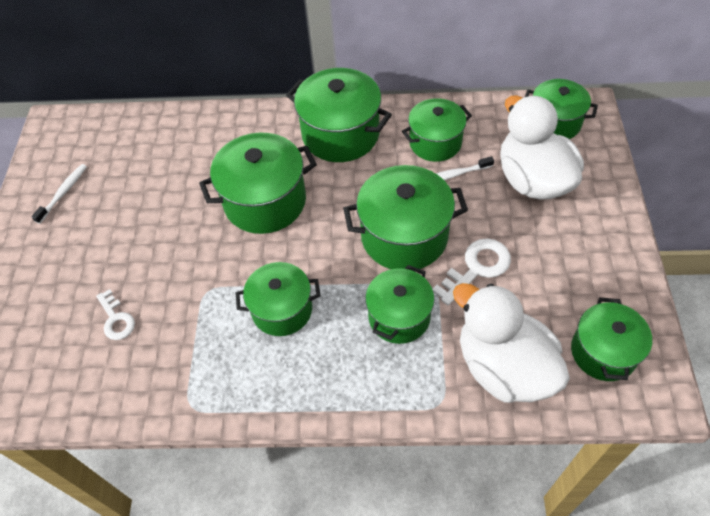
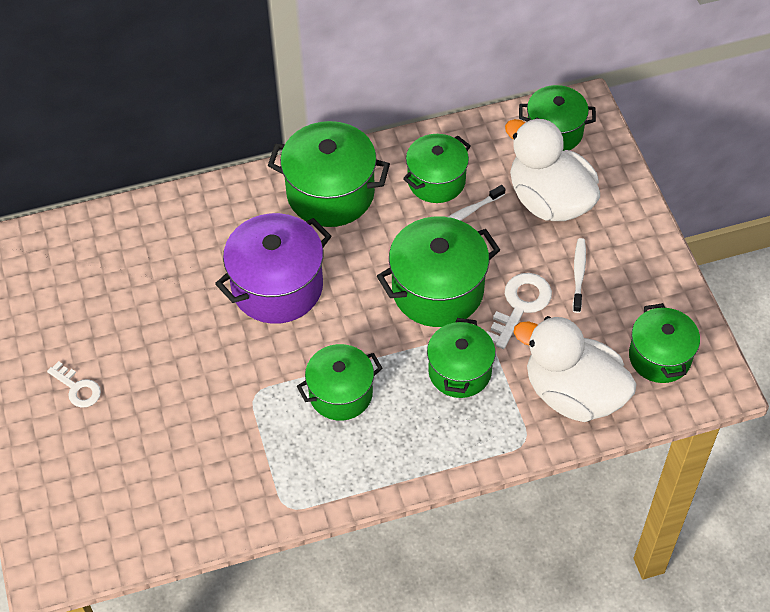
camera: 20 degrees left, 0 degrees up
white toothbrush [31,164,87,224] -> white toothbrush moved to [573,238,586,313]
white key [96,289,135,340] -> white key moved to [47,361,101,408]
green pot [199,133,317,234] -> purple pot [215,213,331,324]

